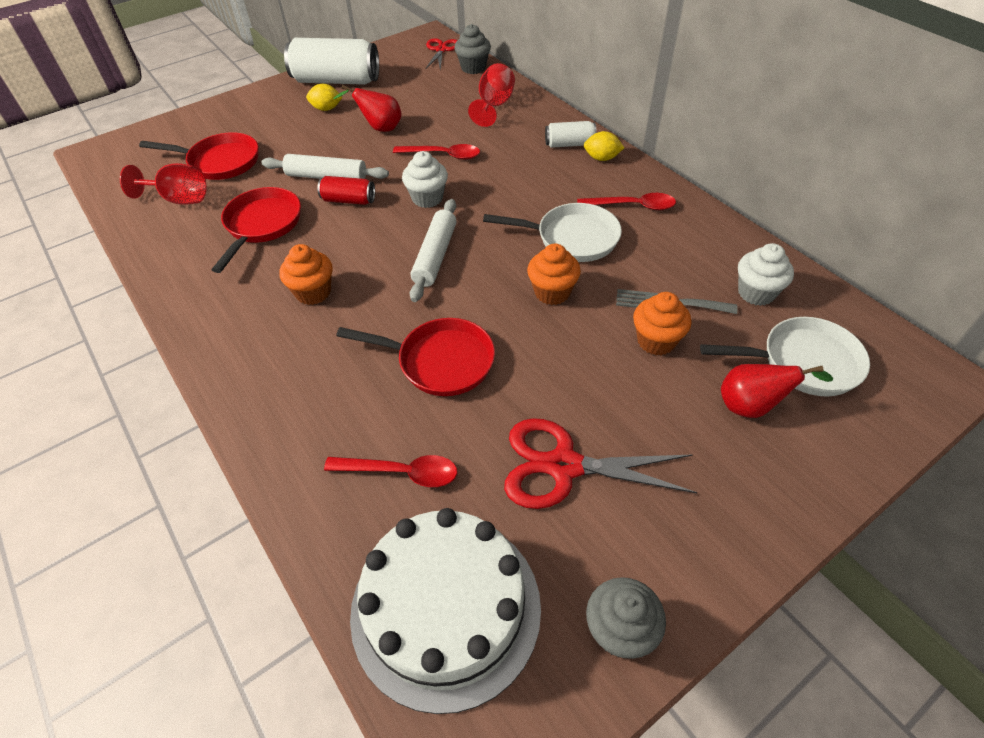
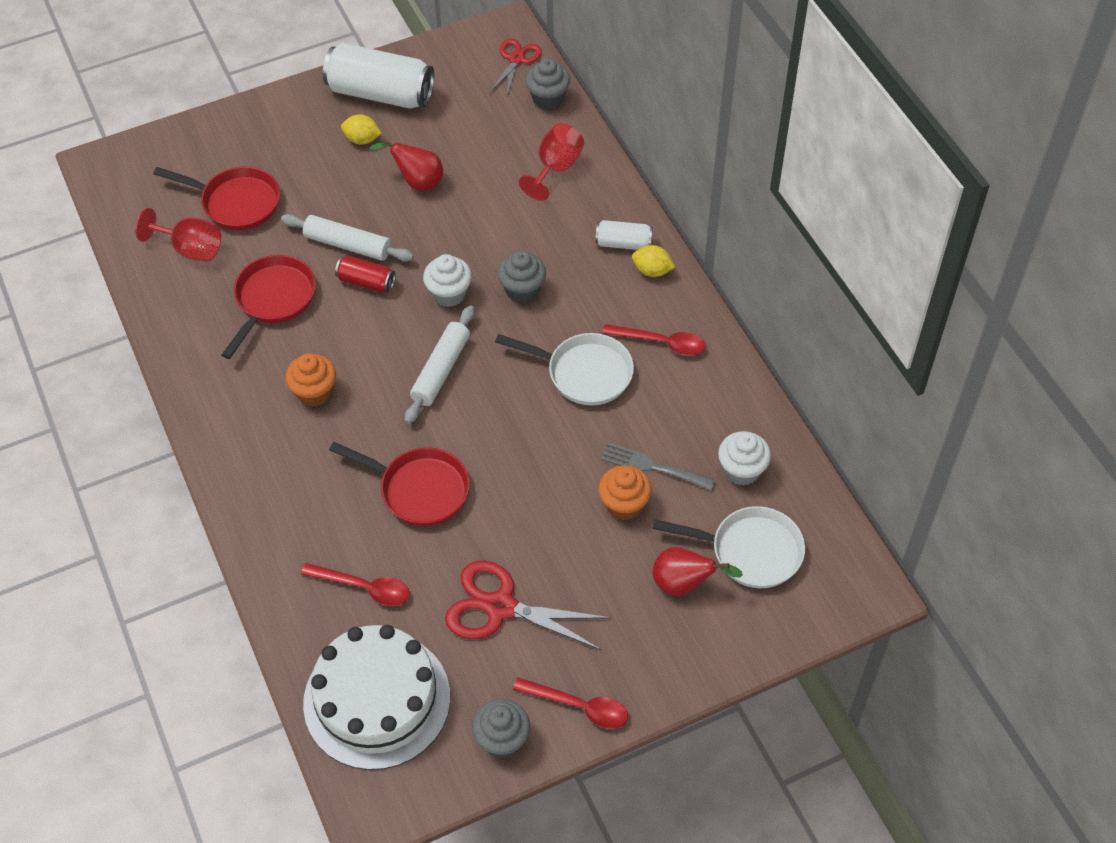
camera: 10 degrees right, 5 degrees up
red spoon [393,144,480,160] -> red spoon moved to [513,677,628,728]
orange cupcake [527,244,581,305] -> none
none -> grey cupcake [498,251,546,303]

